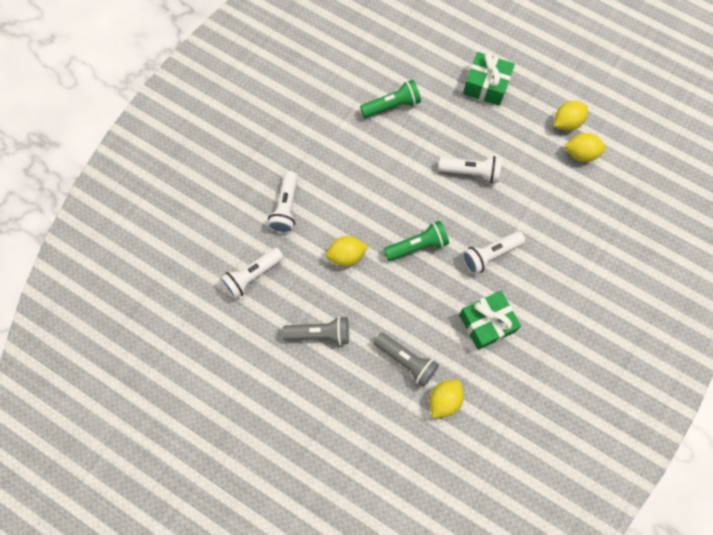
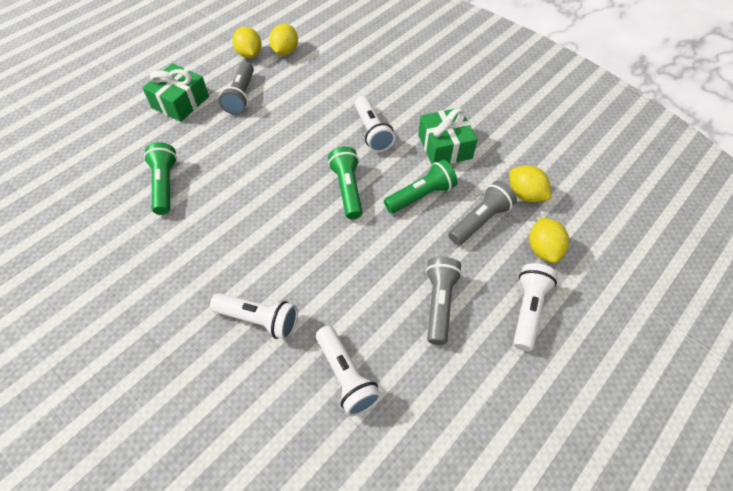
camera: 80 degrees left, 15 degrees down
yellow lemon [326,236,368,266] -> yellow lemon moved to [529,217,569,263]
white flashlight [439,156,502,183] -> white flashlight moved to [513,263,557,351]
none -> grey flashlight [219,62,254,115]
none -> green flashlight [384,160,457,213]

